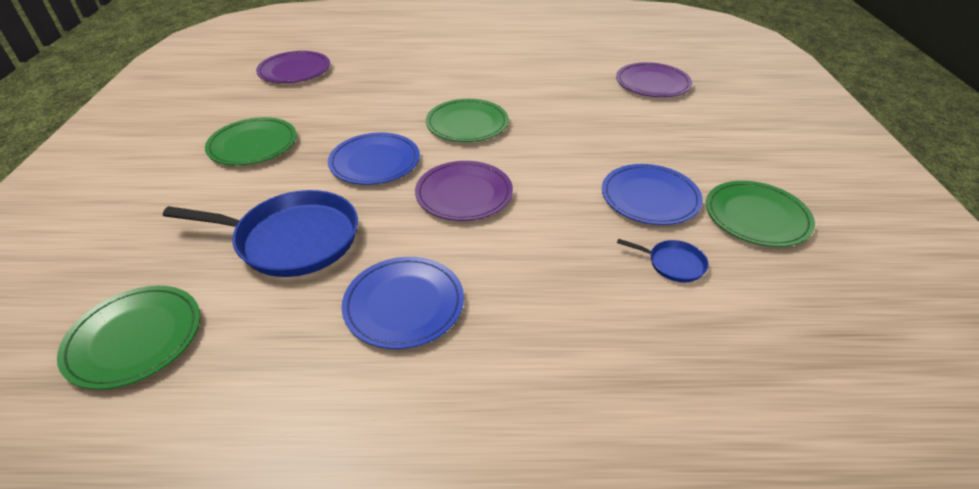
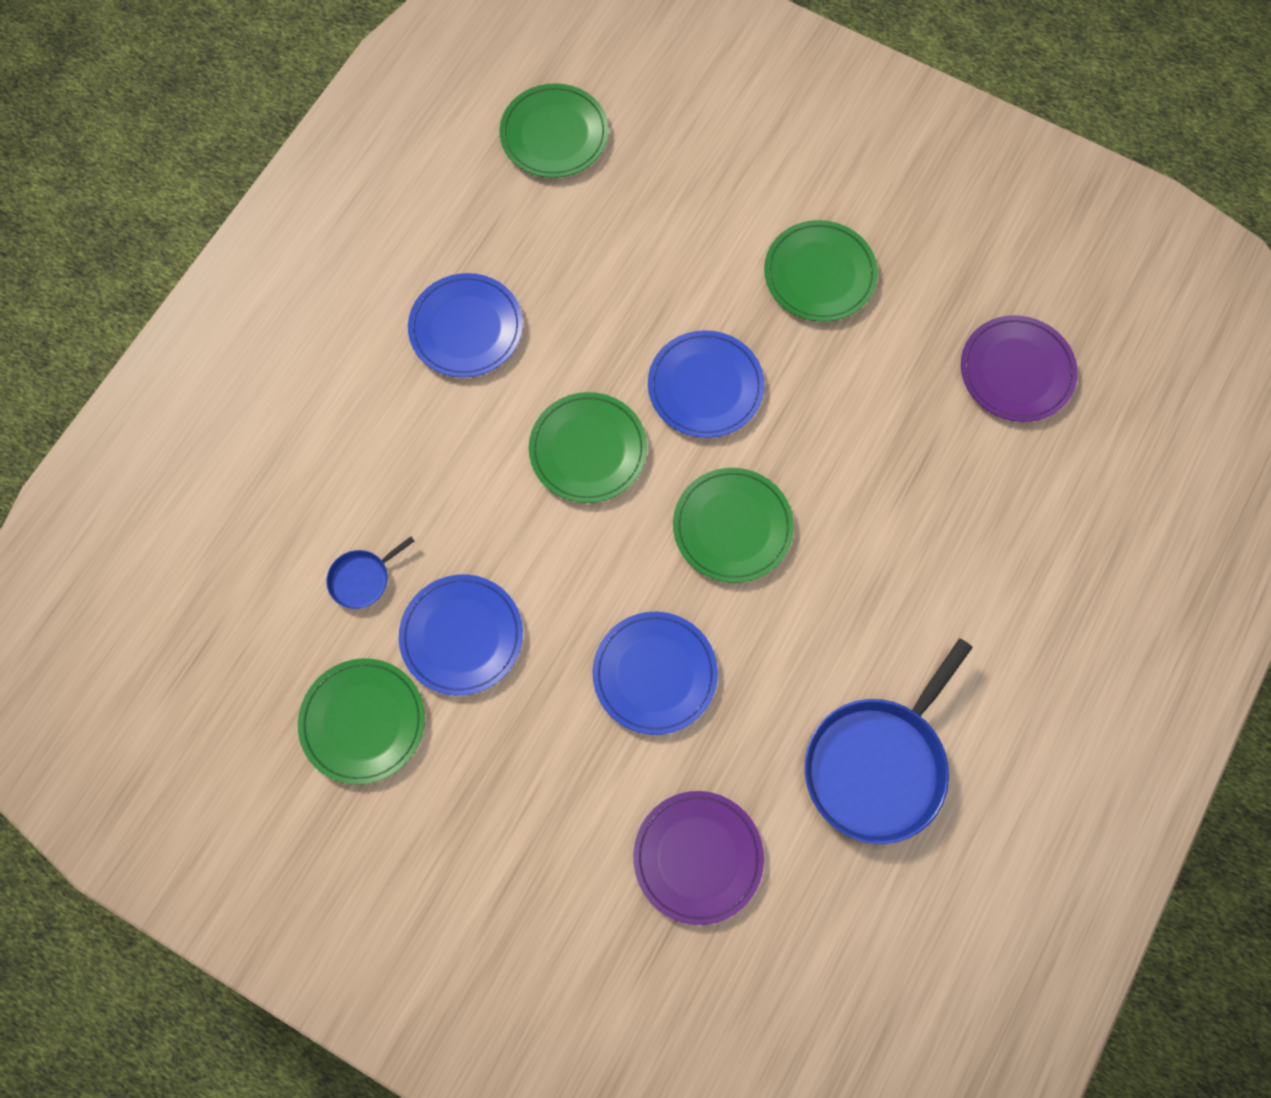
camera: 120 degrees right, 30 degrees up
blue pan [163,190,358,277] -> blue pan moved to [805,638,973,844]
purple plate [415,161,513,221] -> green plate [529,392,647,503]
none -> blue plate [593,612,718,735]

